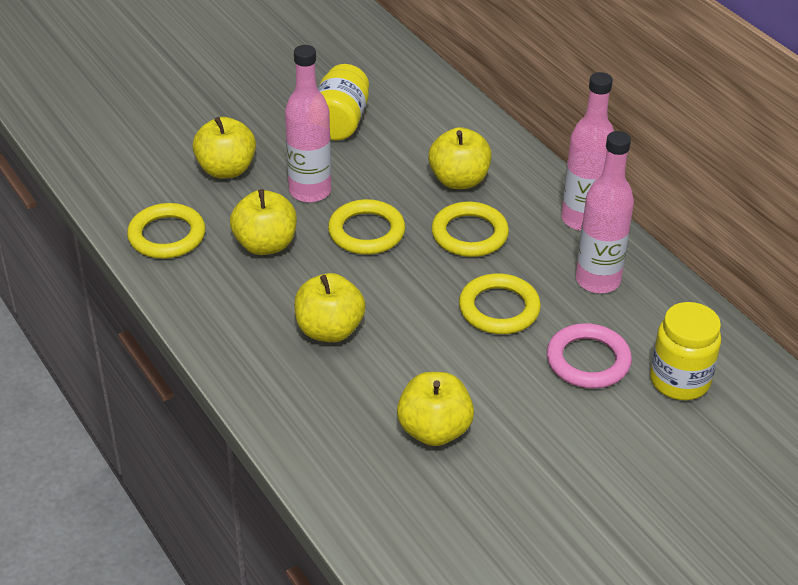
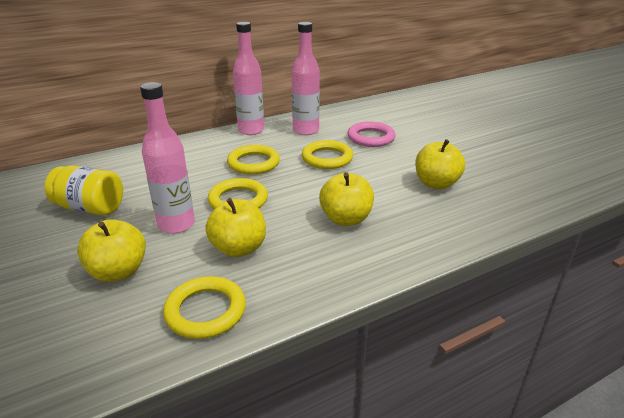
camera: 85 degrees left, 10 degrees down
yellow apple [428,127,492,189] -> none
yellow jar [650,302,721,400] -> none

